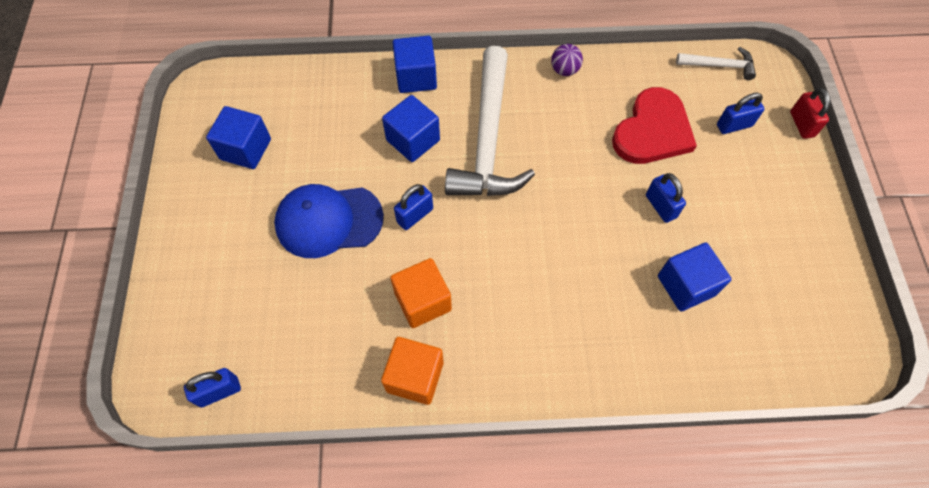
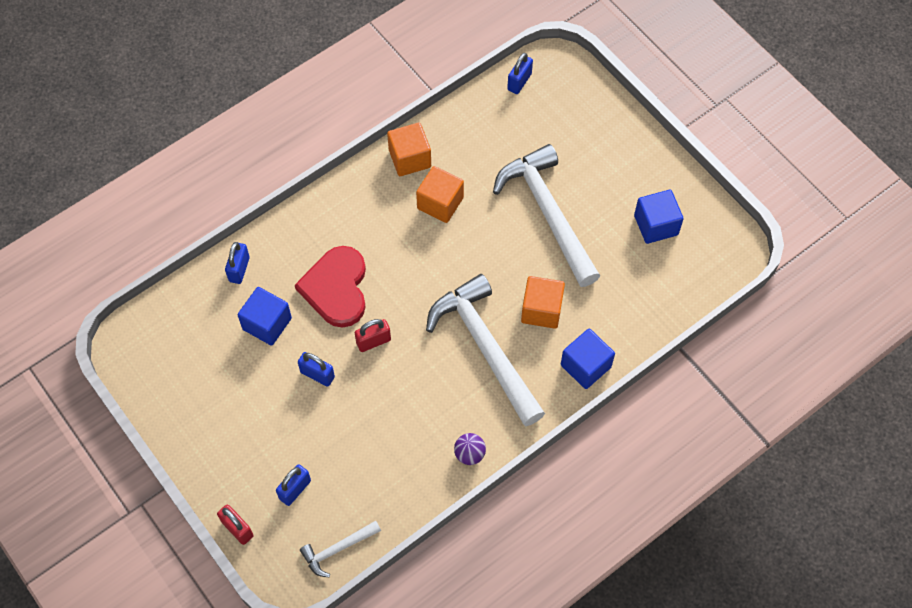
camera: 145 degrees right, 0 degrees up
blue cap [274,184,384,258] -> white hammer [493,144,600,287]
blue cube [382,95,440,162] -> orange cube [521,276,565,329]
blue padlock [394,184,433,230] -> blue padlock moved to [225,242,250,284]
red heart [612,87,697,164] -> red heart moved to [295,246,366,328]
none -> red padlock [354,319,391,352]

